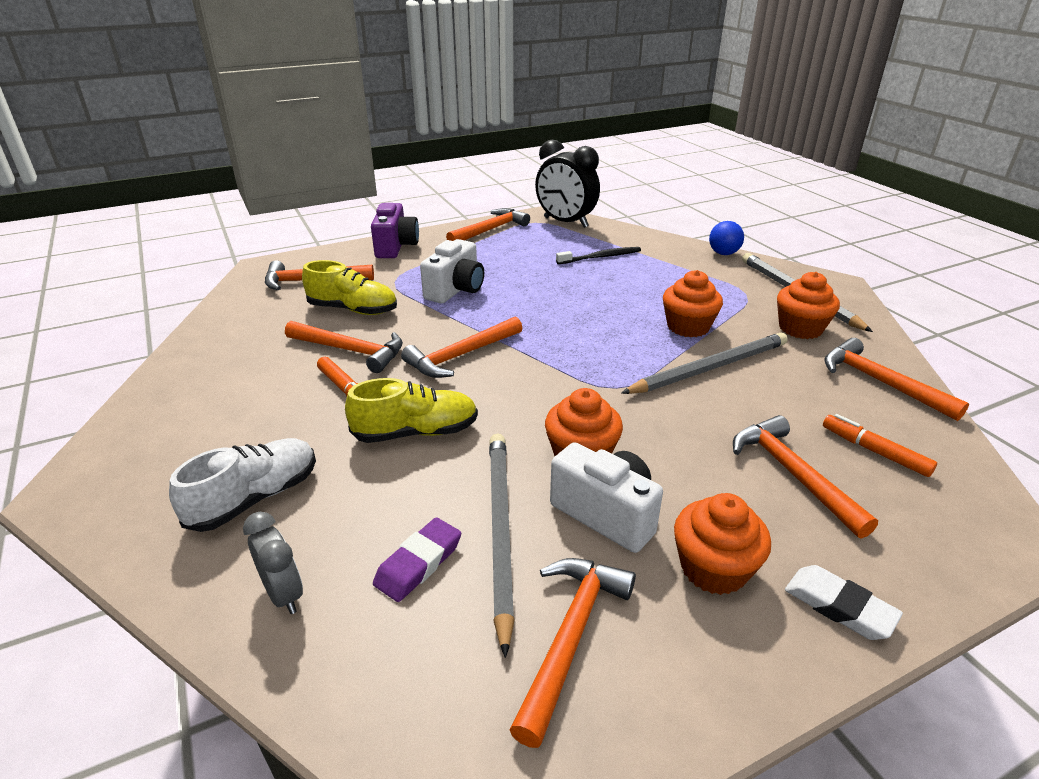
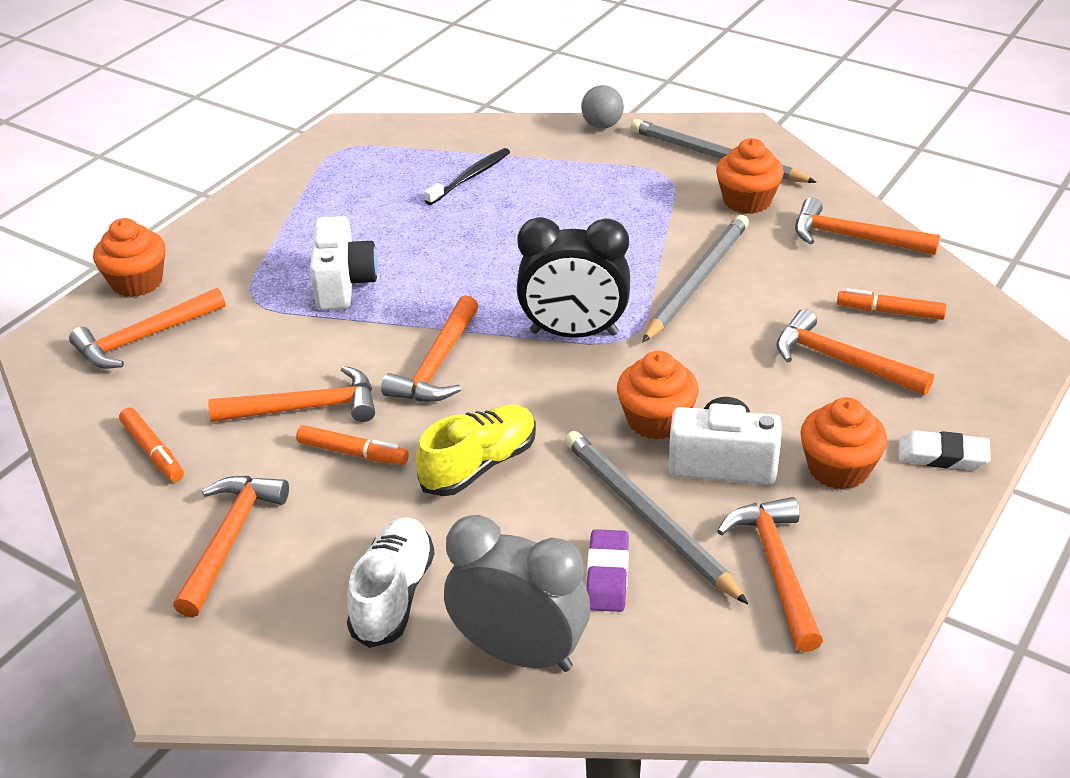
camera: 30 degrees left, 5 degrees up
grey clock [243,512,303,614] -> grey clock [444,515,590,672], size x1.84
yellow shoe [302,260,397,315] -> none
purple camera [371,203,419,258] -> none
orange hammer [446,208,530,241] -> orange hammer moved to [173,476,289,618]
black clock [535,140,600,228] -> black clock moved to [517,217,630,338]
orange cupcake [663,270,723,337] -> orange cupcake moved to [93,218,166,297]
blue ball [709,221,744,255] -> grey ball [581,85,624,129]
none -> orange marker [119,408,184,482]

